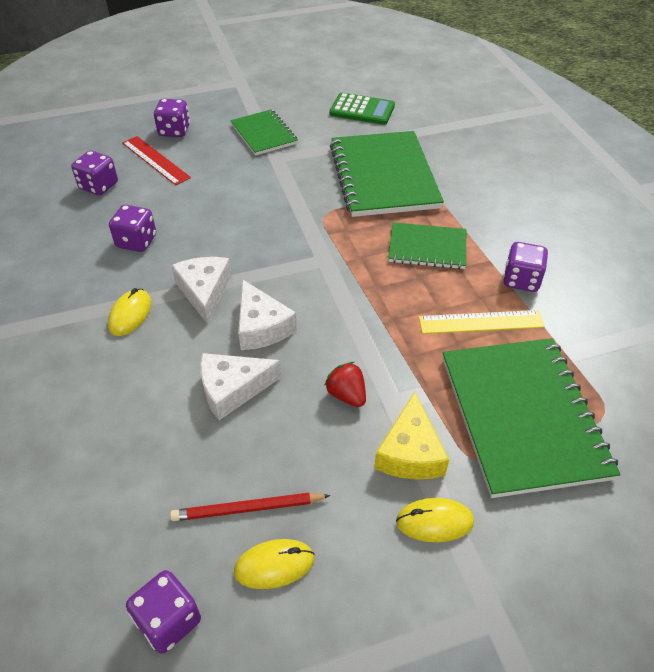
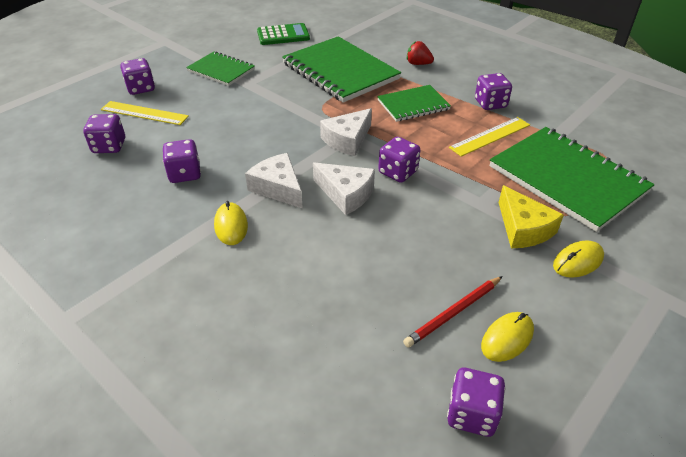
camera: 30 degrees left, 5 degrees down
red ruler [122,136,191,185] -> yellow ruler [101,101,189,125]
white cheese [200,353,281,420] -> white cheese moved to [320,108,372,156]
red strawberry [324,362,366,407] -> red strawberry moved to [407,41,434,65]
none -> purple dice [378,137,420,183]

